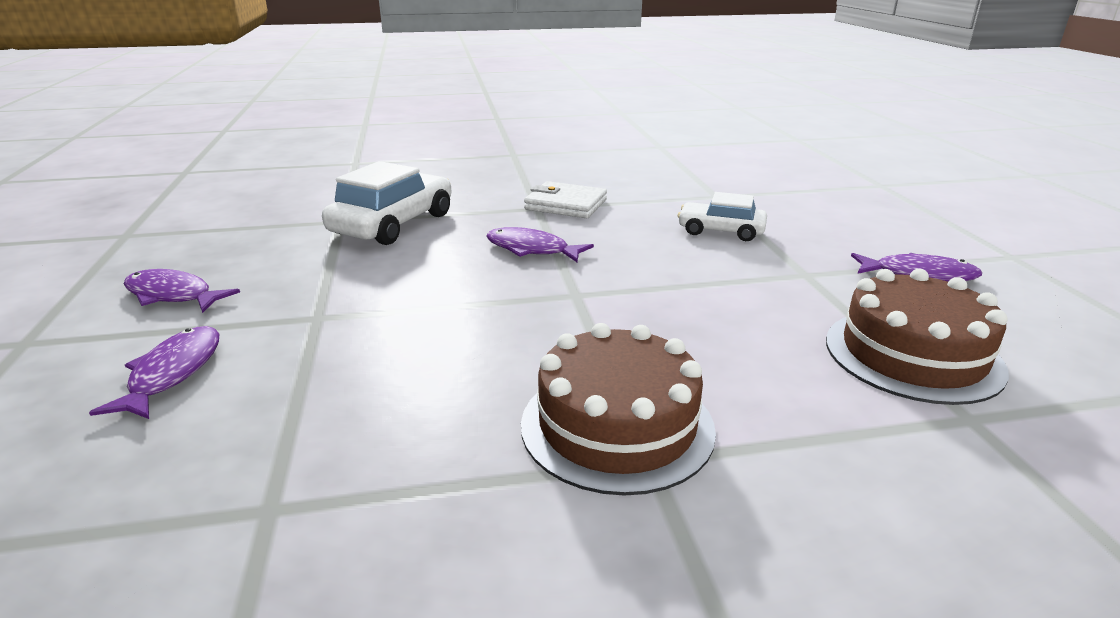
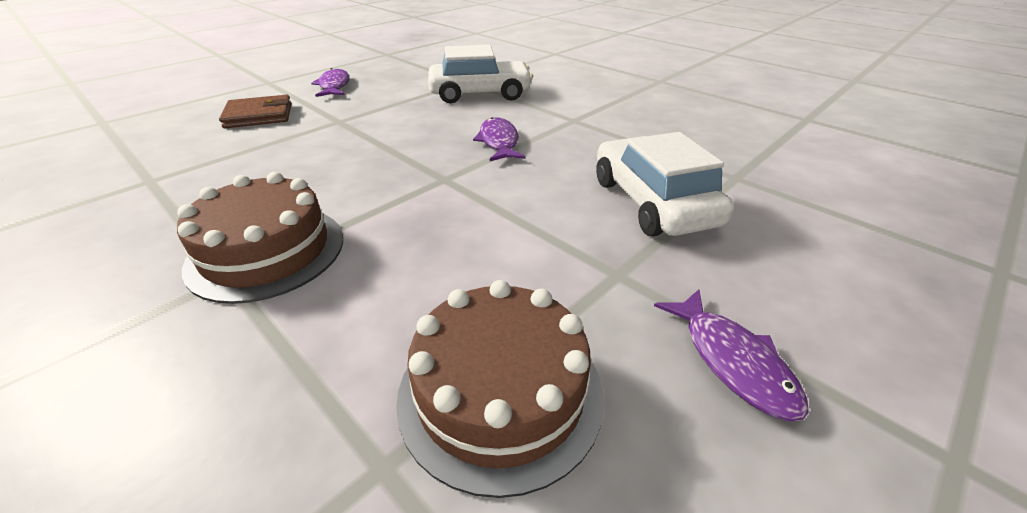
camera: 55 degrees right, 10 degrees up
purple fish [89,326,219,419] -> brown wallet [219,95,291,128]
white wallet [524,181,607,218] -> none
white car [678,192,767,241] -> white car [596,132,734,236], size x1.64

